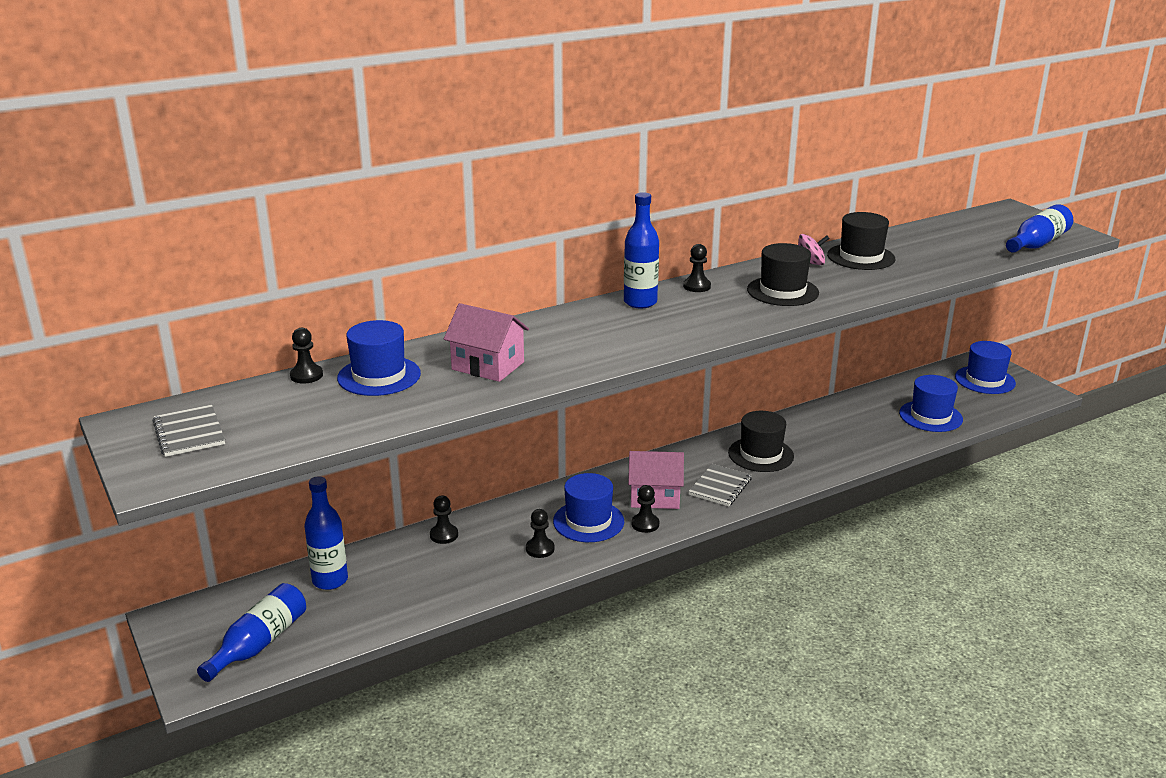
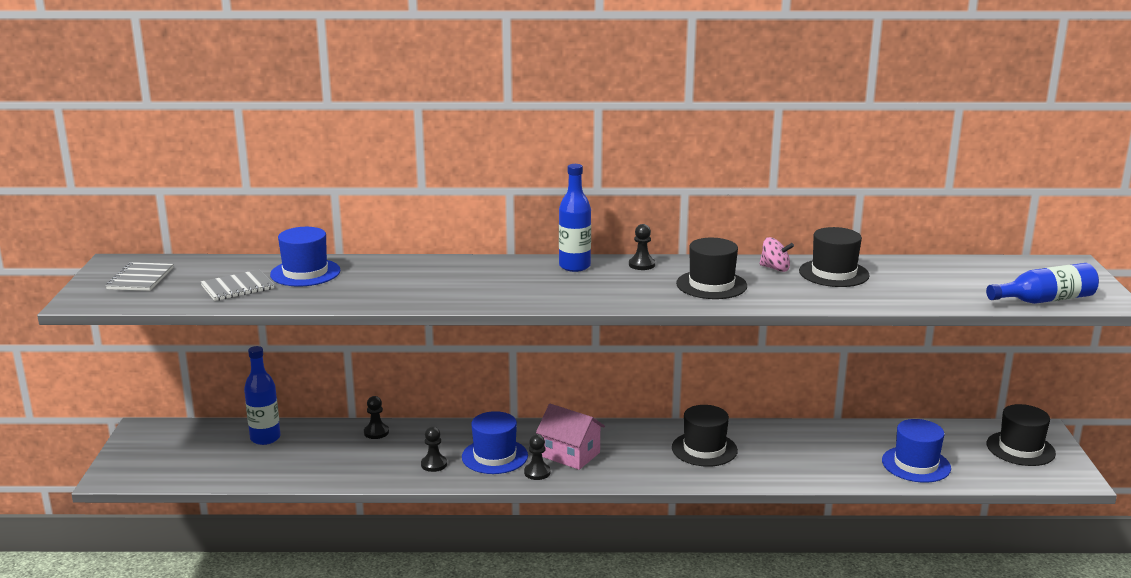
camera: 30 degrees right, 5 degrees down
blue bottle [197,583,306,682] -> none
black pawn [290,328,323,383] -> none
pink house [444,303,529,382] -> none
grey notebook [688,464,752,506] -> grey notebook moved to [201,269,274,301]
blue hat [955,341,1016,394] -> black hat [987,404,1056,466]

